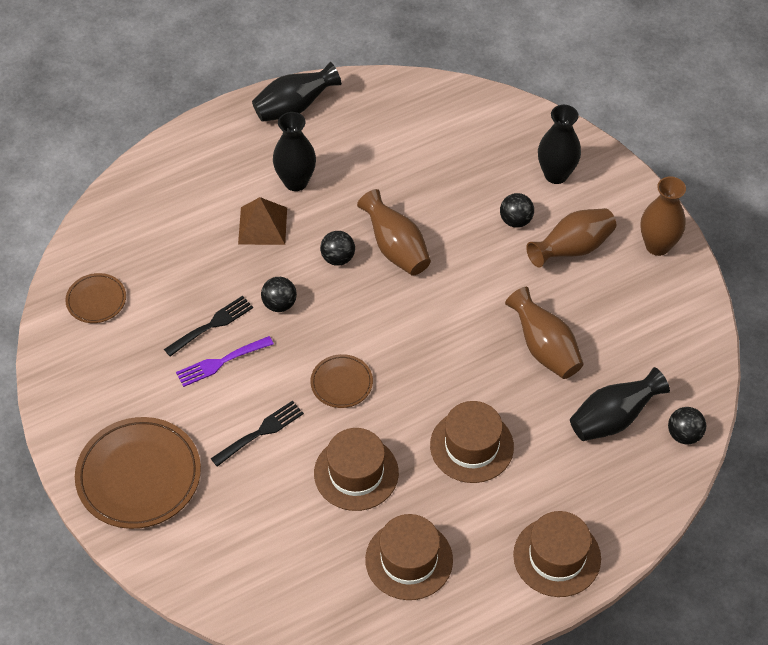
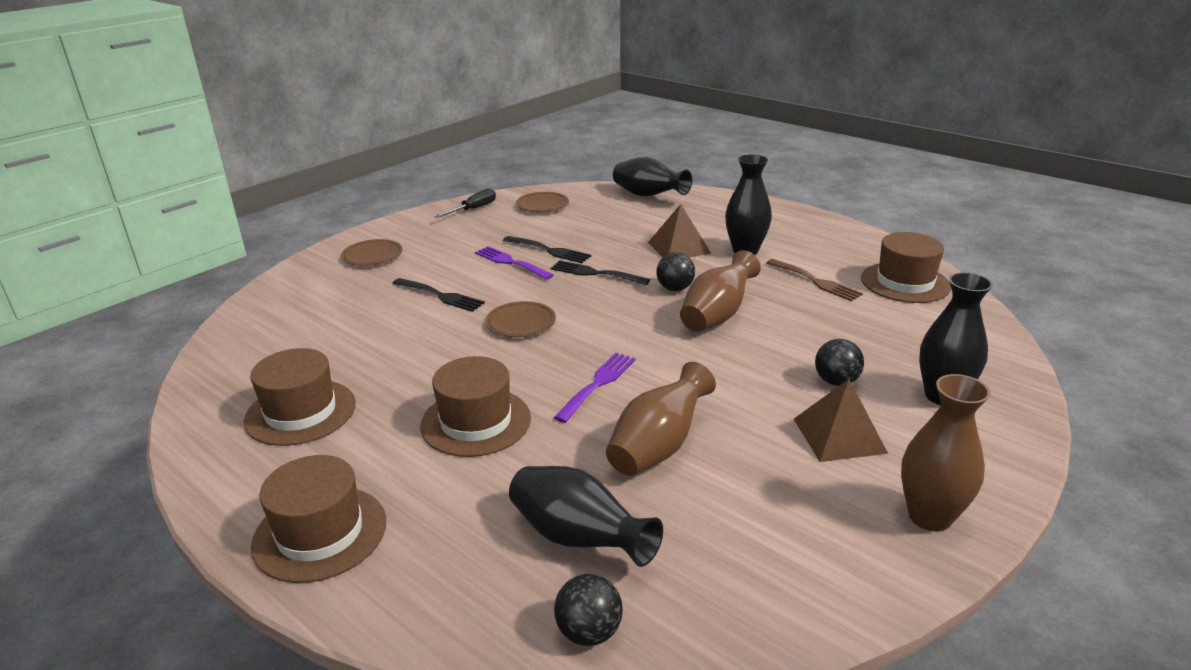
camera: 70 degrees right, 25 degrees down
brown plate [75,417,201,529] -> brown plate [341,239,402,266], size x0.52
black vase [252,62,342,122] -> black vase moved to [613,157,692,196]
black ball [261,277,297,312] -> black fork [551,260,650,285]
brown hat [314,428,399,511] -> brown hat moved to [861,232,951,303]
brown vase [526,208,616,268] -> brown pyramid [794,379,888,462]
none -> black screwdriver [434,189,496,218]
none -> purple fork [553,353,635,423]
none -> brown fork [767,259,863,301]

